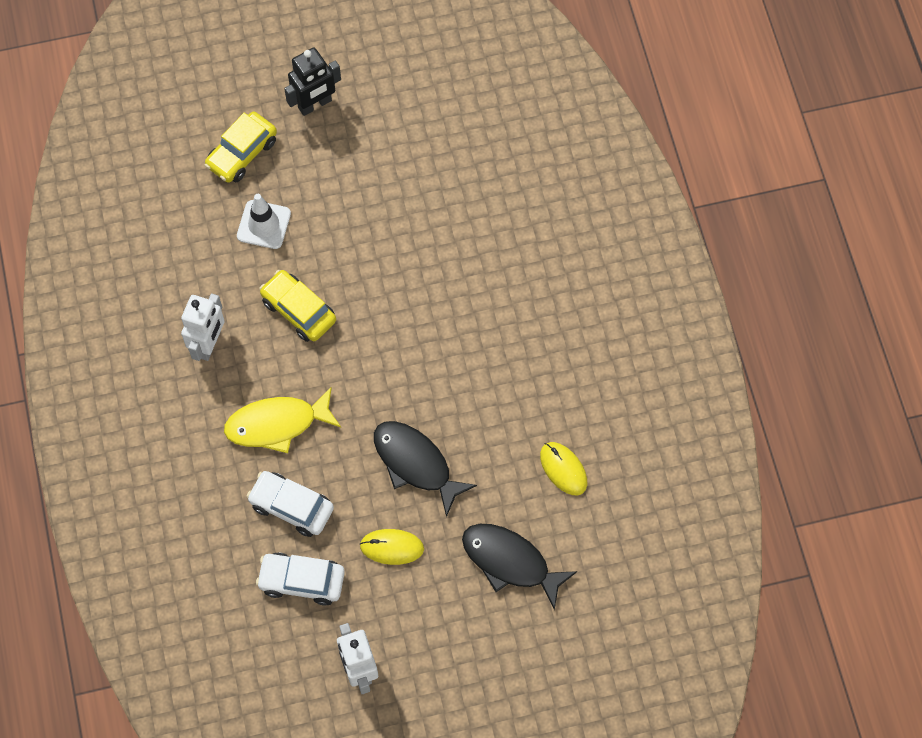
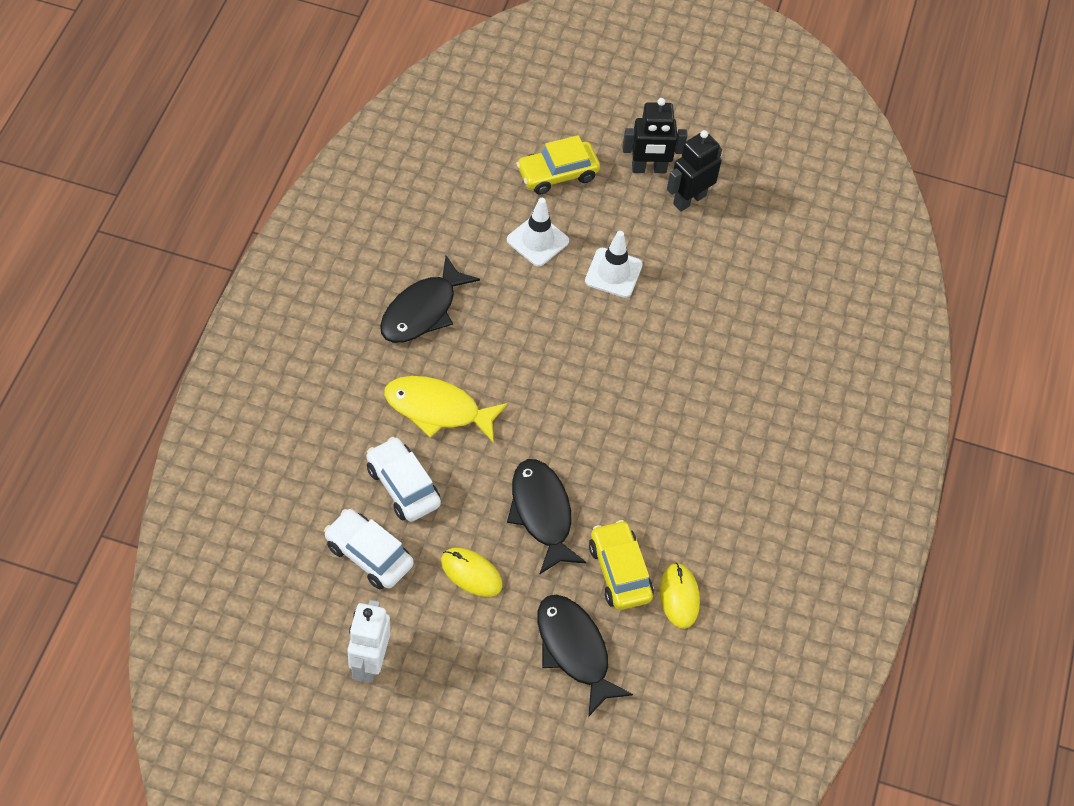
camera: 25 degrees right, 10 degrees down
white robot [181,293,225,361] -> black fish [380,256,480,343]
yellow car [259,270,336,342] -> yellow car moved to [589,520,654,610]
none -> white traffic cone [585,231,643,298]
none -> black robot [667,130,722,211]

